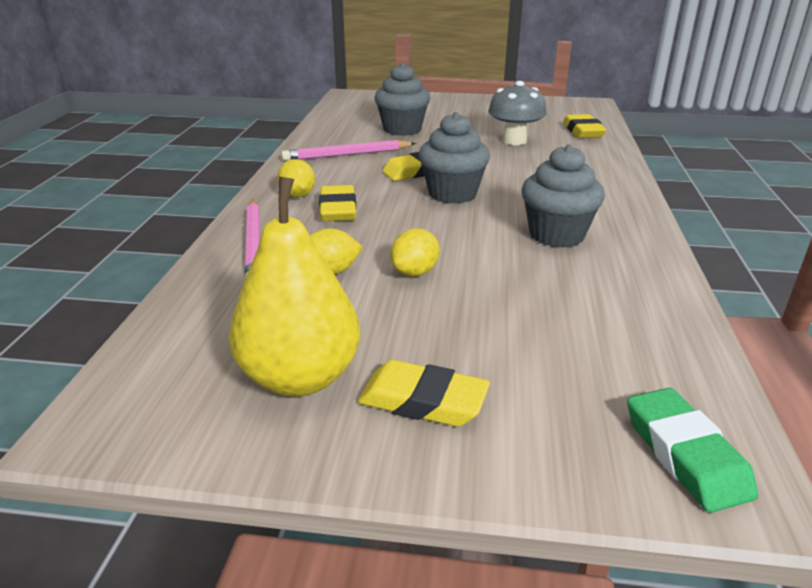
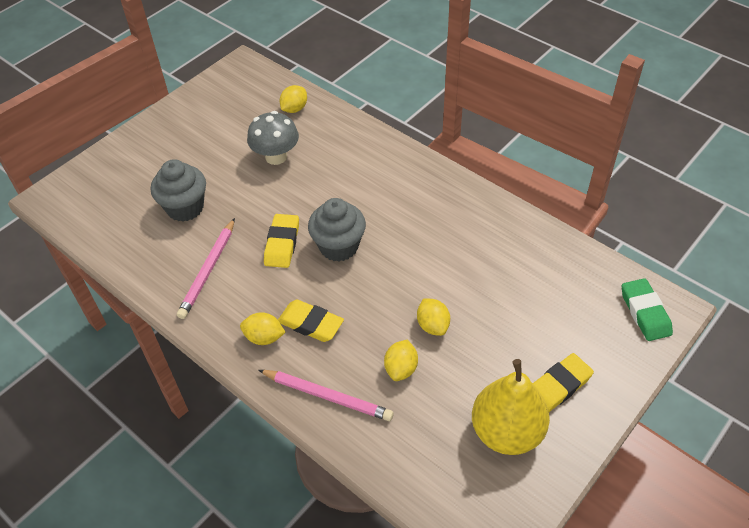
camera: 55 degrees left, 20 degrees up
grey cupcake [522,144,605,248] -> none
yellow eraser [563,114,606,138] -> yellow lemon [280,85,307,113]
green eraser [627,388,758,513] -> green eraser turned 60 degrees clockwise [622,278,673,341]

